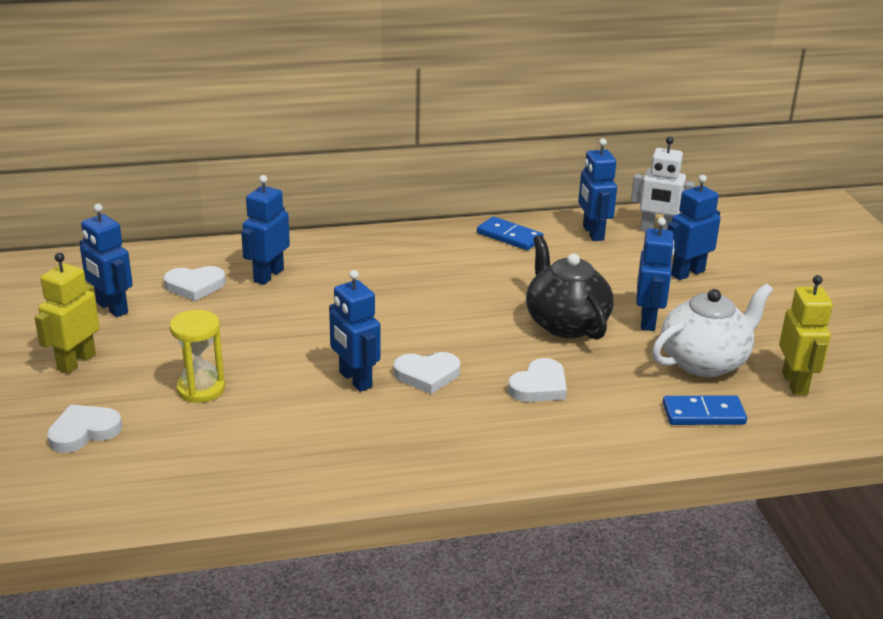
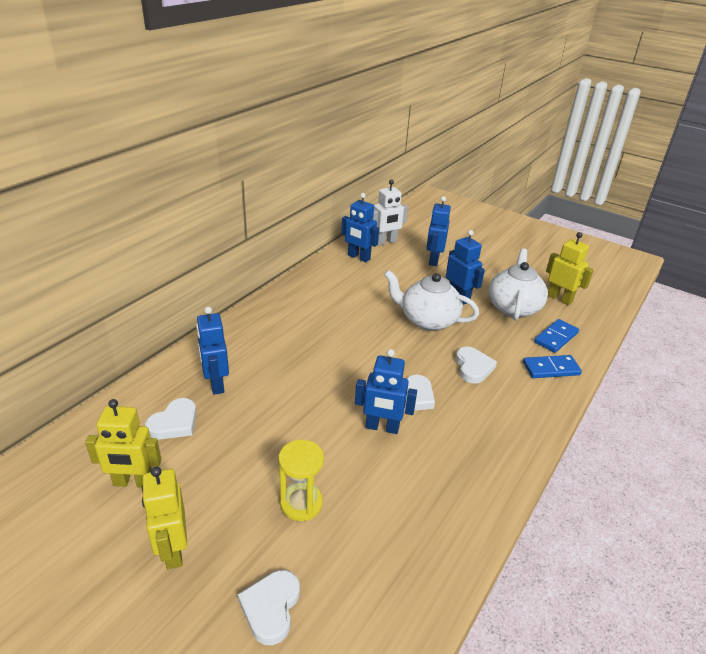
camera: 45 degrees left, 5 degrees up
blue robot [80,204,133,317] -> yellow robot [85,399,161,488]
blue domino [477,217,544,250] -> blue domino moved to [523,355,582,378]
black teapot [526,235,614,340] -> white teapot [384,270,479,331]

